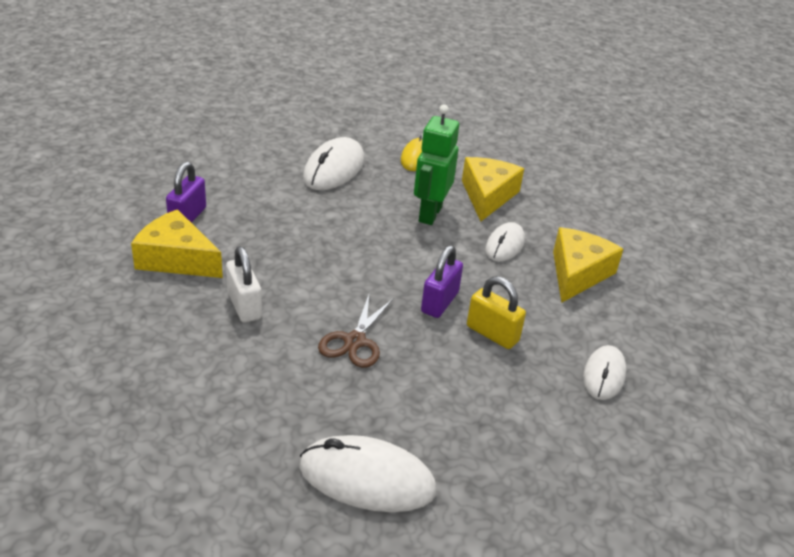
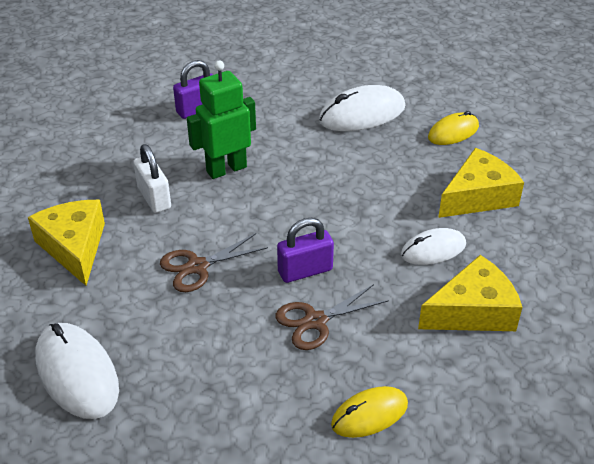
camera: 45 degrees right, 5 degrees up
yellow cheese [131,209,223,278] -> yellow cheese moved to [28,200,105,286]
white padlock [226,246,262,322] -> white padlock turned 45 degrees counterclockwise [133,144,171,213]
green robot [414,105,459,225] -> green robot moved to [187,61,256,179]
yellow padlock [467,276,526,349] -> brown scissors [275,284,389,350]
white mouse [583,345,626,400] -> yellow mouse [331,386,408,438]

